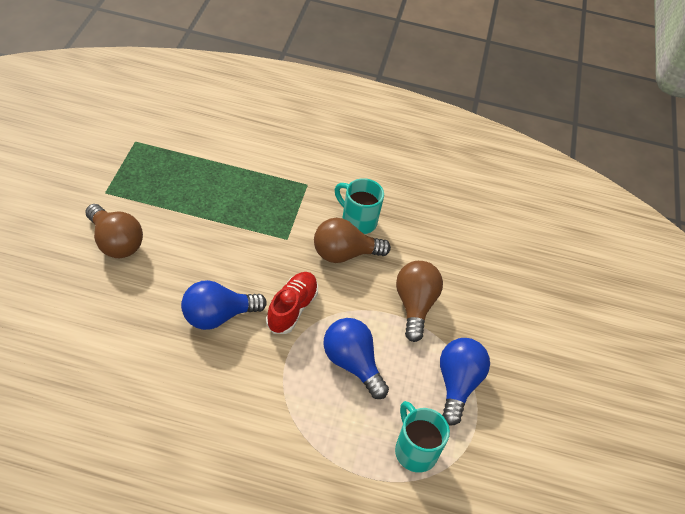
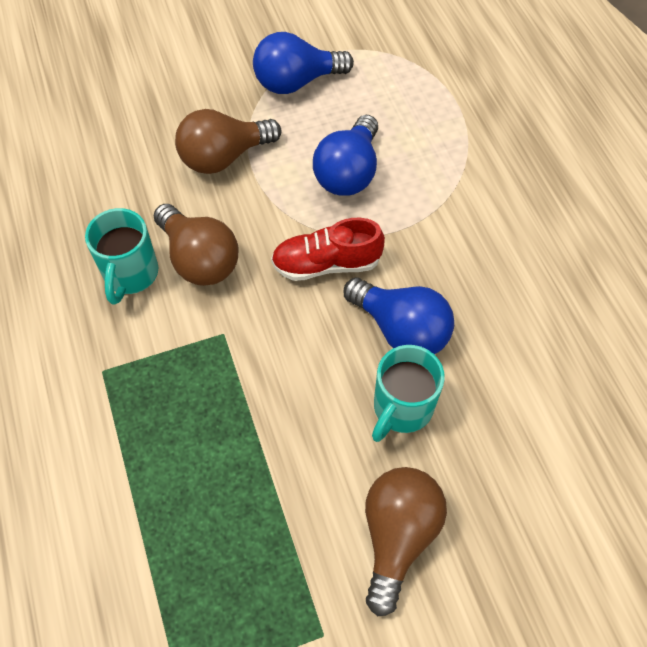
camera: 115 degrees left, 10 degrees up
turquoise mug [395,401,450,473] -> turquoise mug moved to [372,345,445,442]

